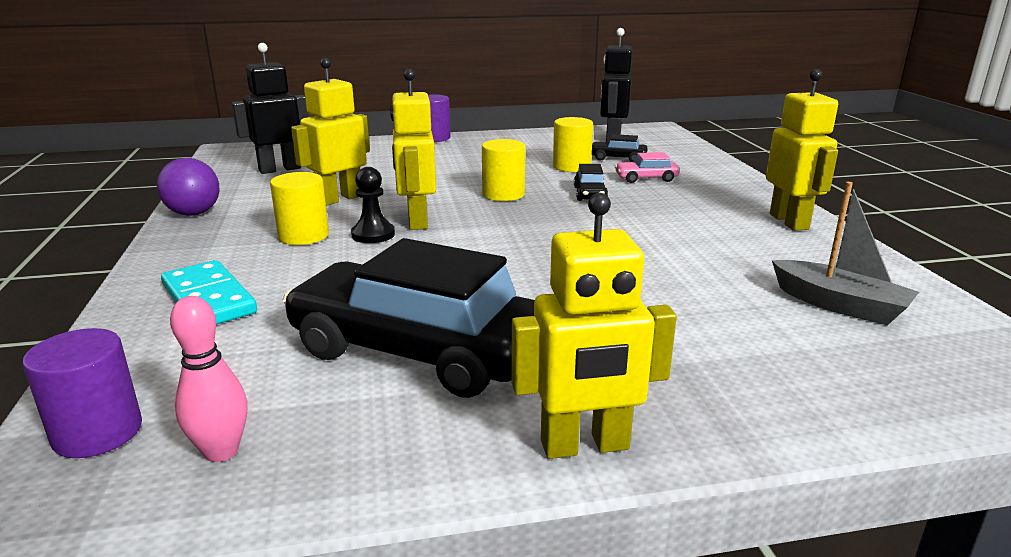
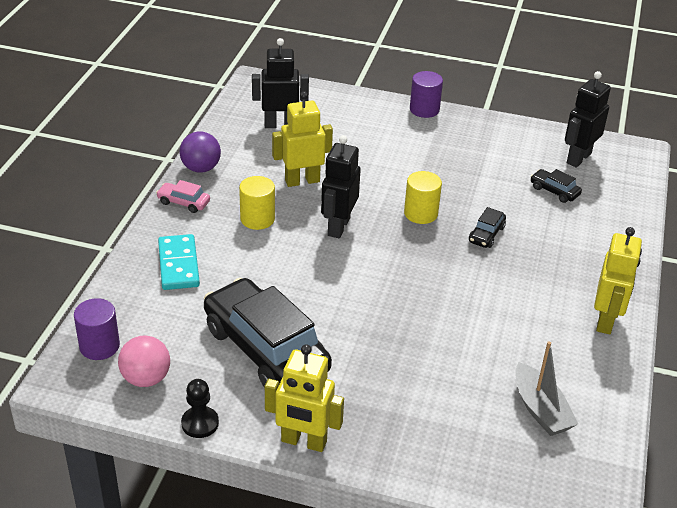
camera: 25 degrees right, 15 degrees up
pink bowling pin [170,296,248,462] -> pink ball [118,336,170,387]
black pawn [351,167,395,243] -> black pawn moved to [181,379,219,438]
yellow robot [390,69,436,230] -> black robot [321,135,361,238]
yellow cylinder [553,117,593,172] -> none
pink car [615,152,680,183] -> pink car moved to [156,180,210,213]

